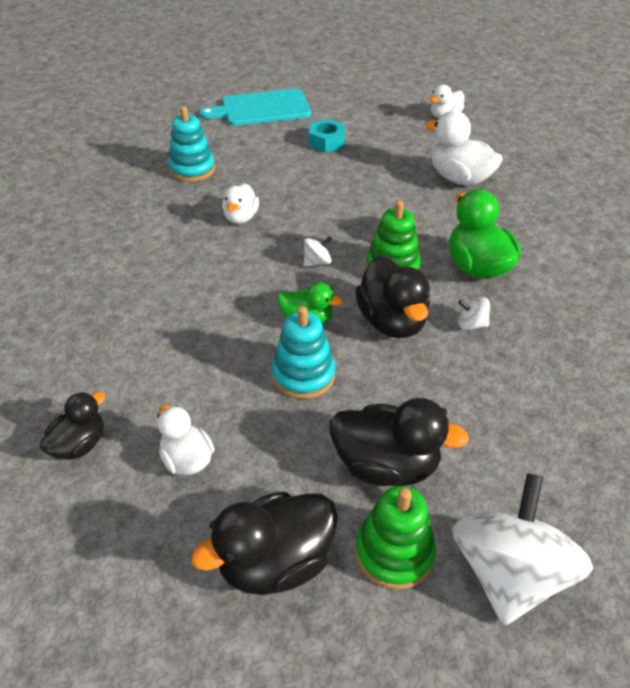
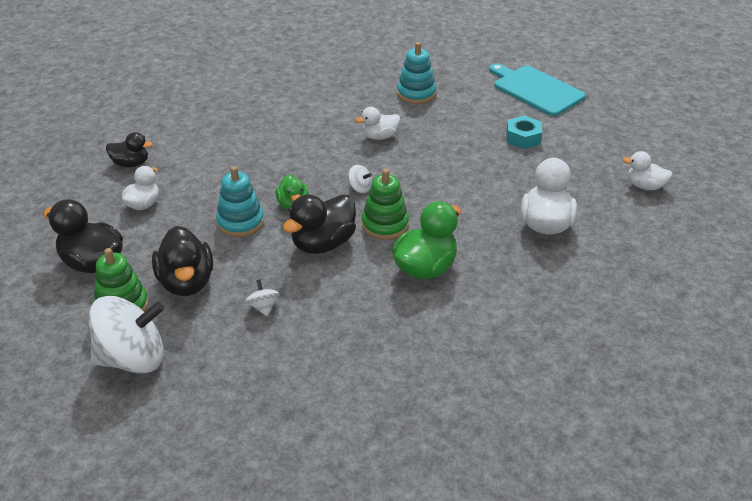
camera: 60 degrees right, 5 degrees down
white spinning top [458,297,490,330] -> white spinning top moved to [246,279,279,316]

